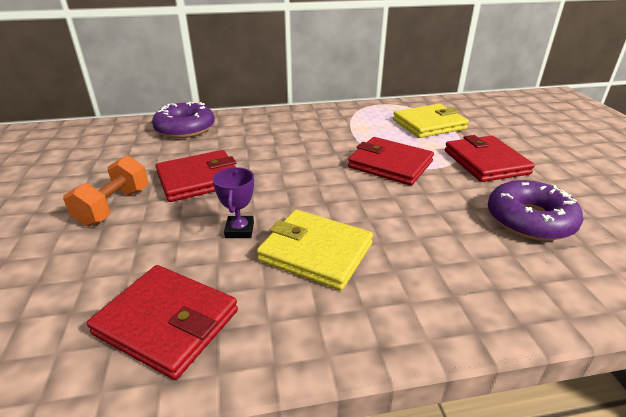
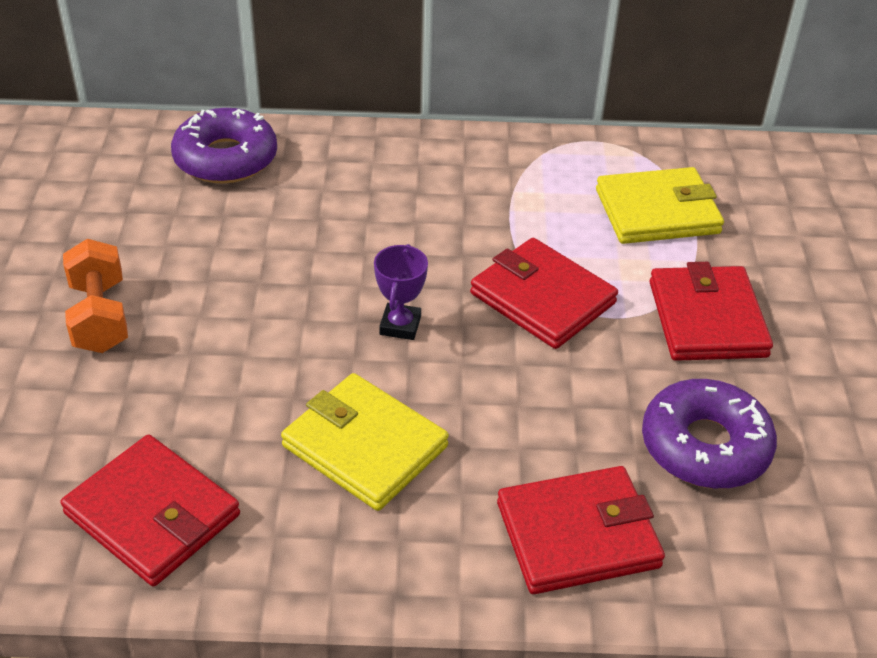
camera: 10 degrees right, 10 degrees up
orange dumbbell [63,156,149,226] -> orange dumbbell turned 45 degrees counterclockwise [63,239,128,353]
red wallet [156,150,236,202] -> red wallet moved to [497,466,665,594]
purple trophy [212,167,254,238] -> purple trophy moved to [374,244,428,340]

